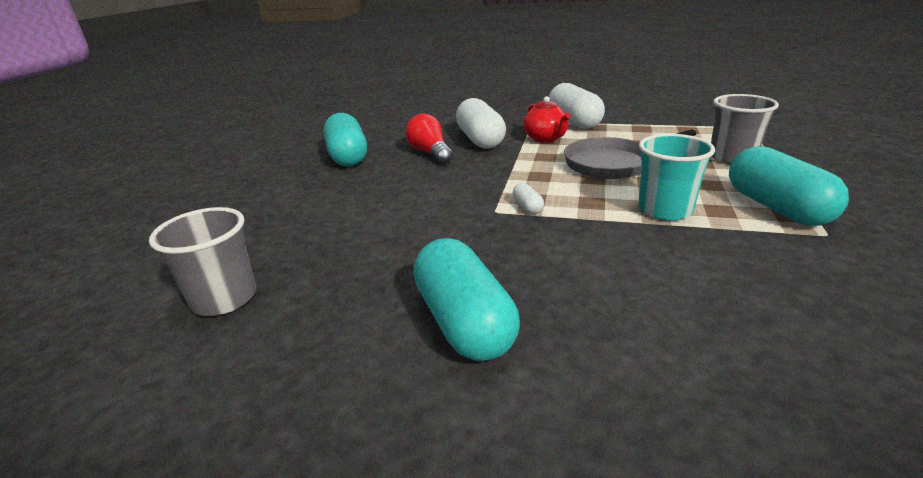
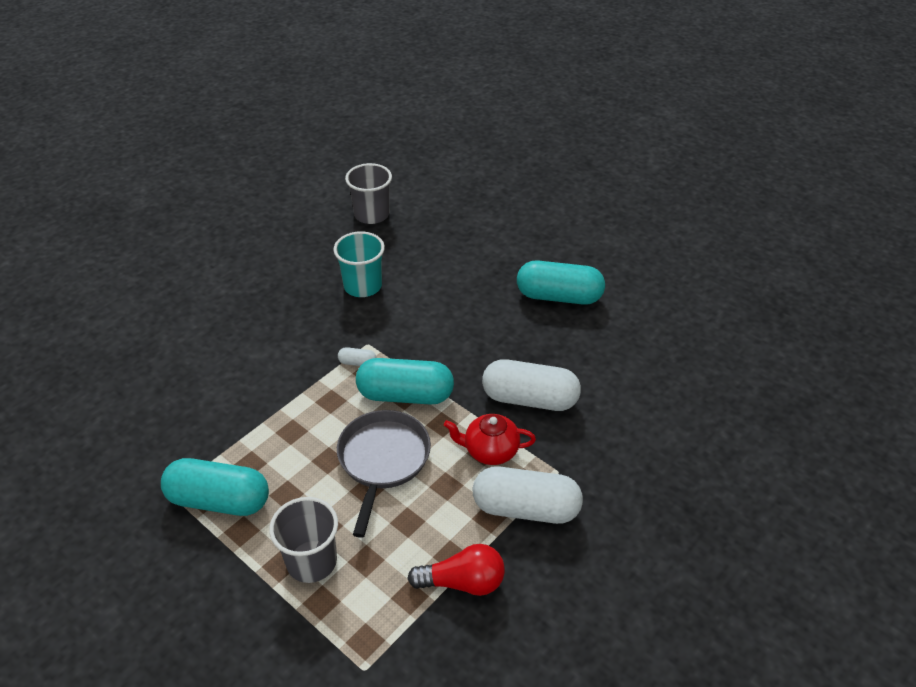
camera: 115 degrees right, 15 degrees up
red light bulb [405,113,453,164] -> red light bulb moved to [407,544,505,596]
turquoise capsule [413,238,520,361] -> turquoise capsule moved to [356,358,454,405]
turquoise cup [638,134,715,221] -> turquoise cup moved to [333,231,385,297]

